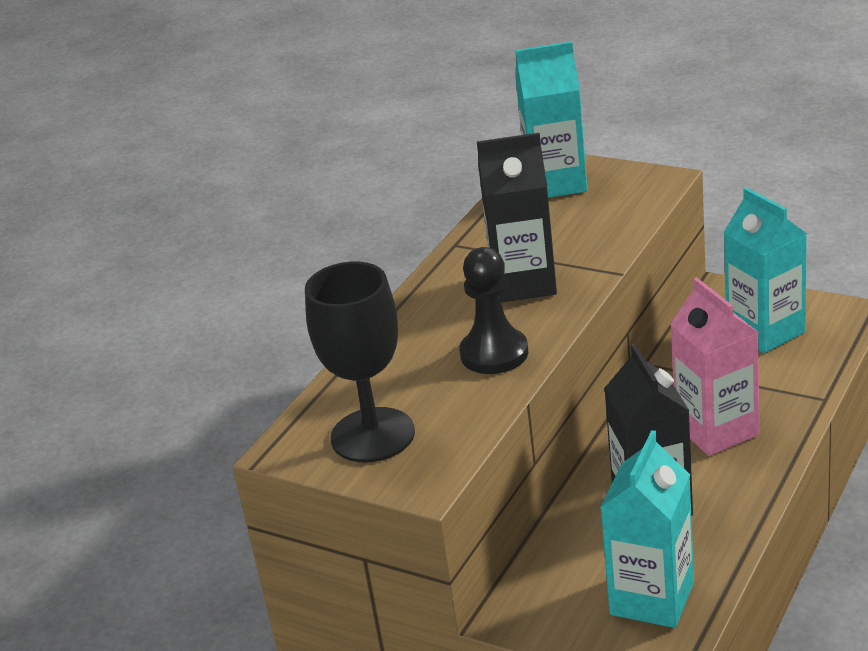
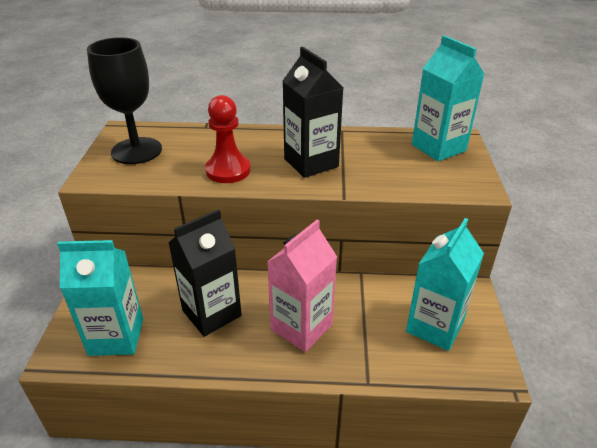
camera: 60 degrees right, 5 degrees up
black pawn [459,247,528,374] -> red pawn [205,95,251,183]

